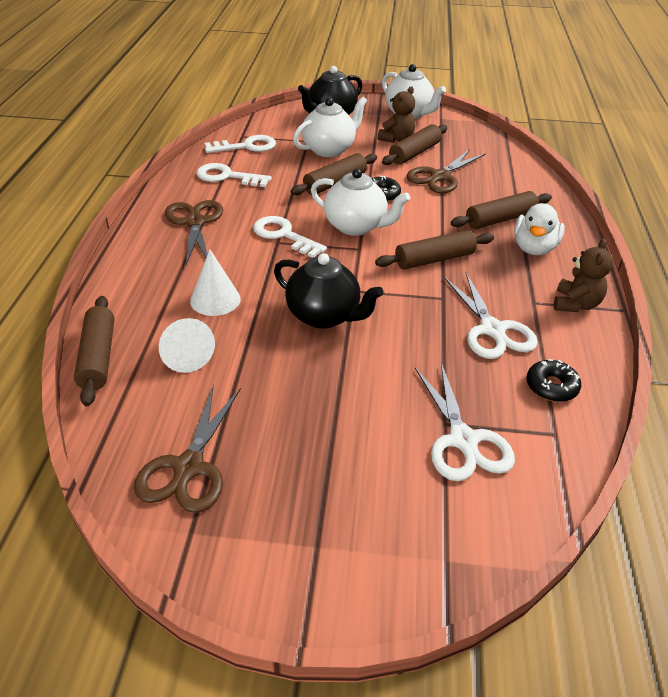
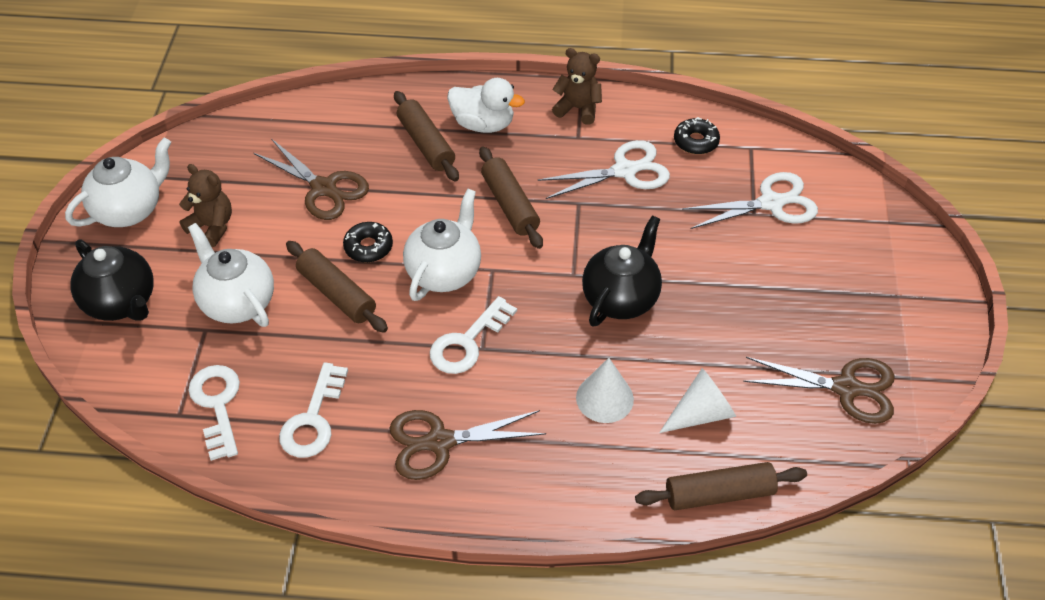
camera: 90 degrees left, 10 degrees up
brown rolling pin [382,124,447,165] -> none

